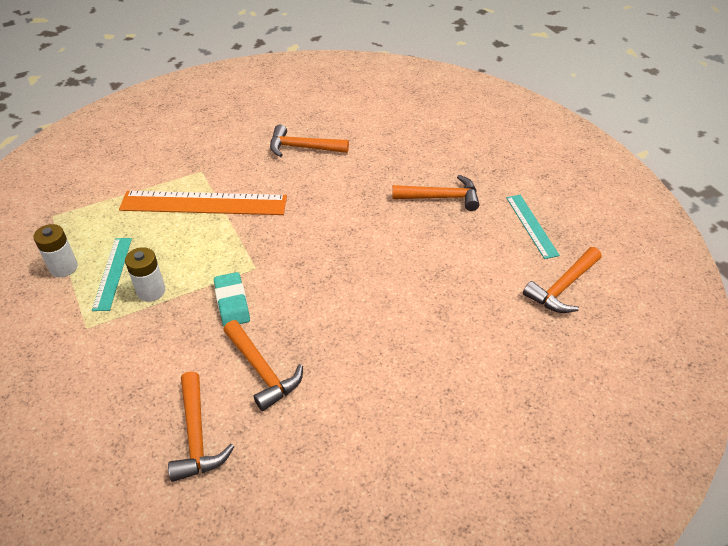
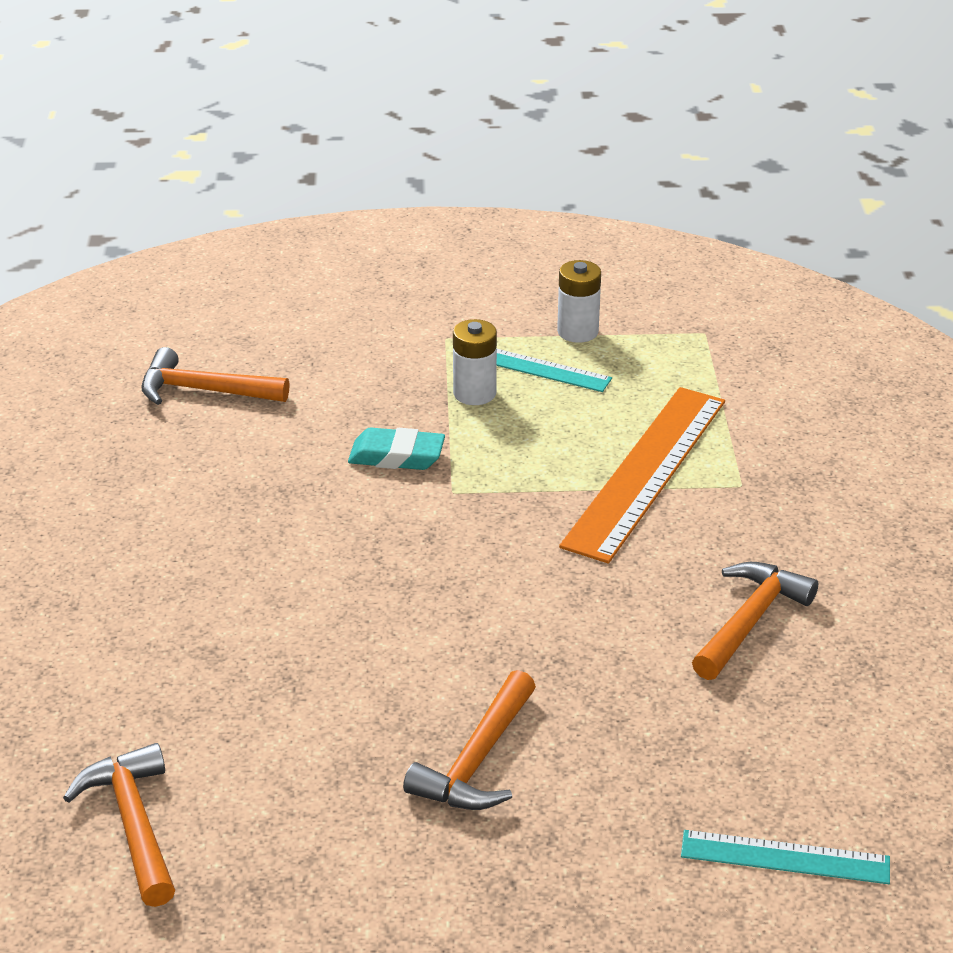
camera: 115 degrees right, 10 degrees down
orange hammer [223,320,303,411] -> none
turquoise ruler [506,195,560,259] -> turquoise ruler moved to [681,830,890,884]

